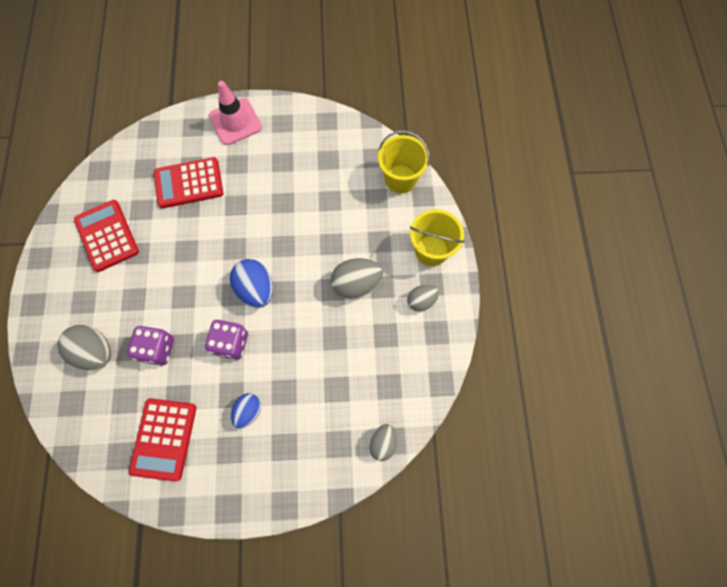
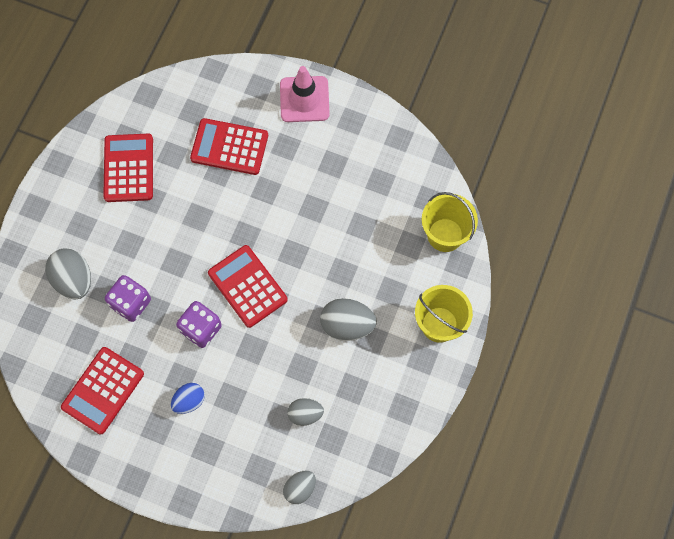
camera: 25 degrees right, 0 degrees up
blue egg [230,259,273,308] -> red calculator [208,245,288,328]
grey egg [407,284,439,312] -> grey egg moved to [287,398,324,426]

